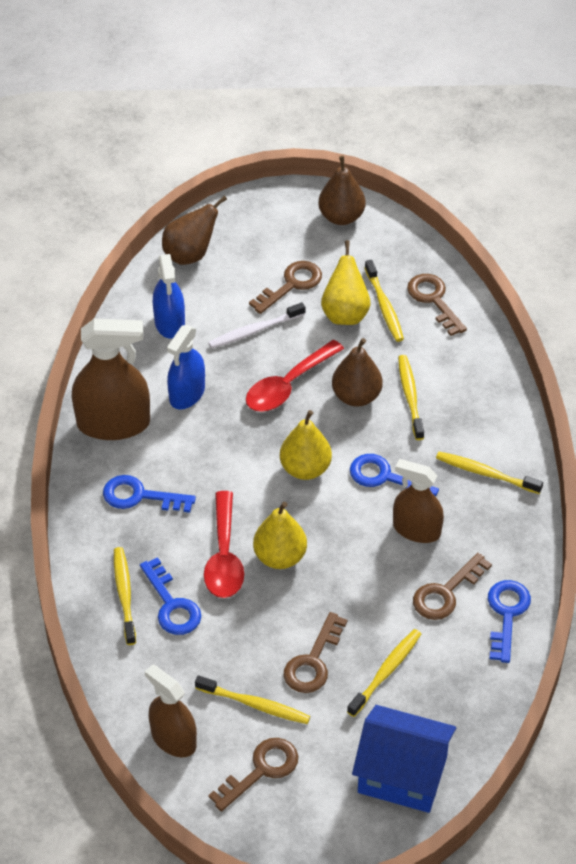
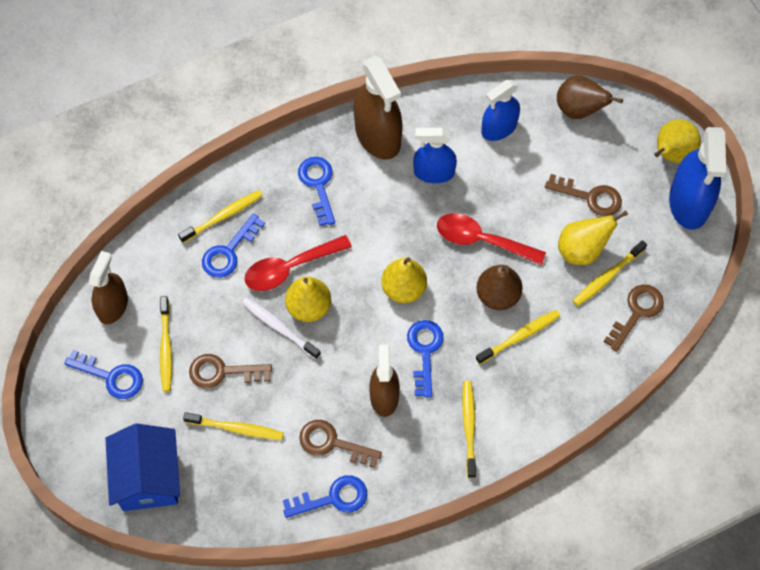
camera: 65 degrees right, 15 degrees up
white toothbrush [208,302,306,349] -> white toothbrush moved to [242,297,321,359]
brown key [208,738,298,811] -> blue key [64,350,143,399]
brown pear [318,156,365,225] -> blue spray bottle [669,127,726,230]
none -> yellow pear [654,119,701,163]

